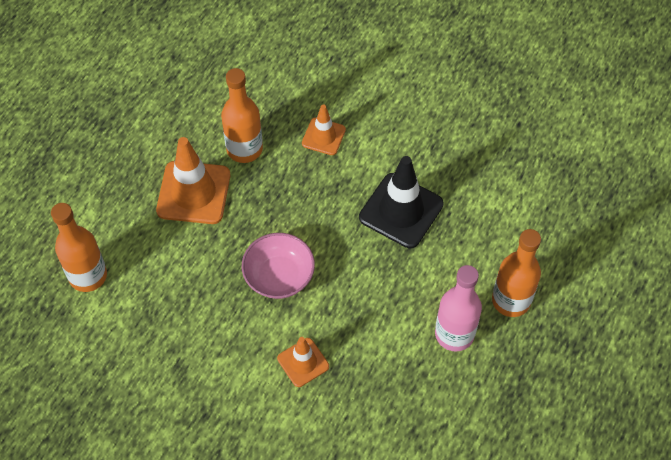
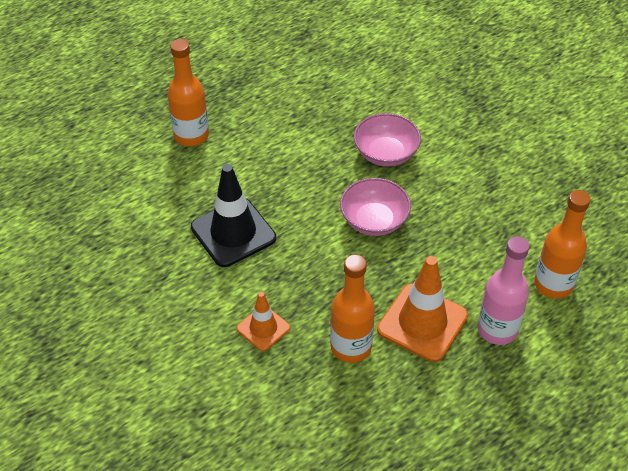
camera: 155 degrees left, 10 degrees down
orange traffic cone [277,337,329,387] -> pink bowl [354,113,421,167]
pink bottle [435,265,482,352] -> pink bottle moved to [478,236,530,345]

